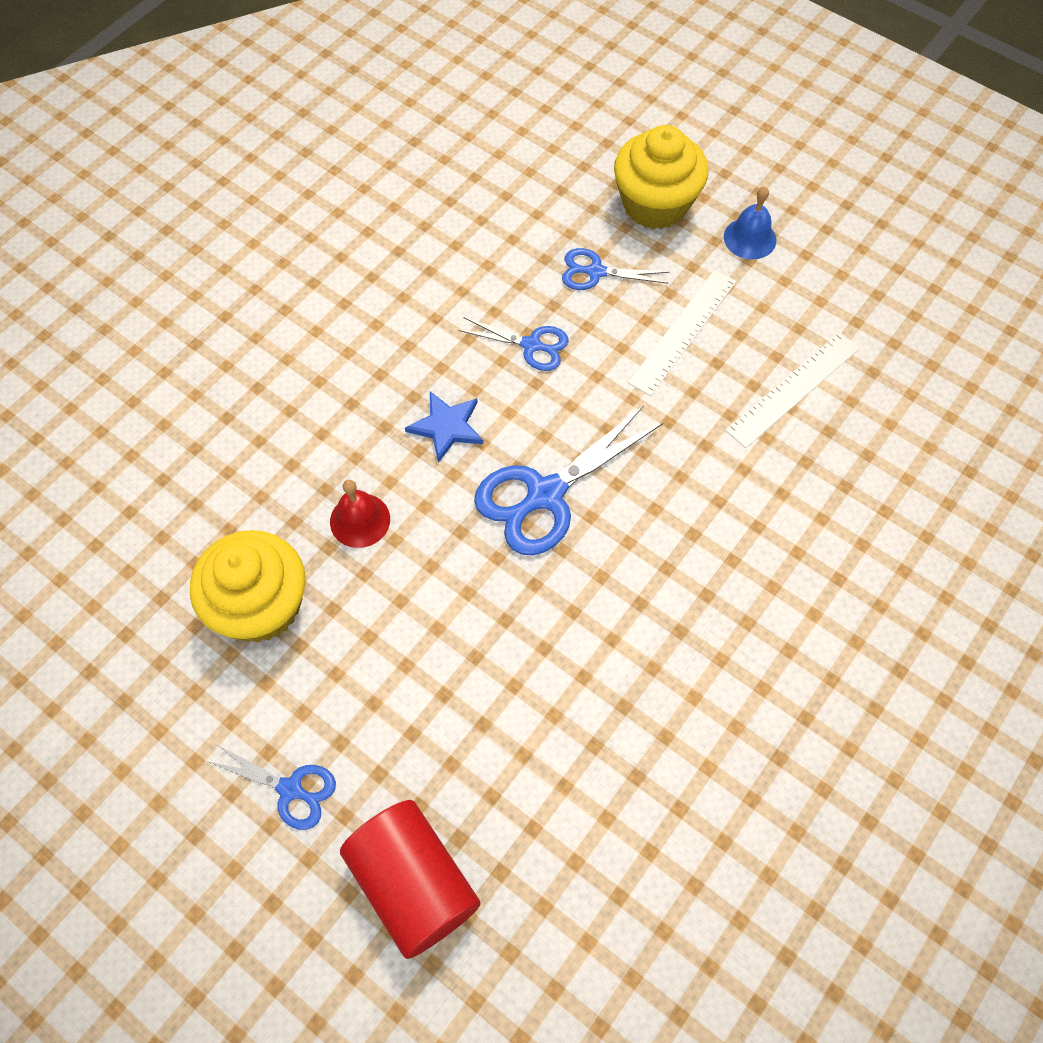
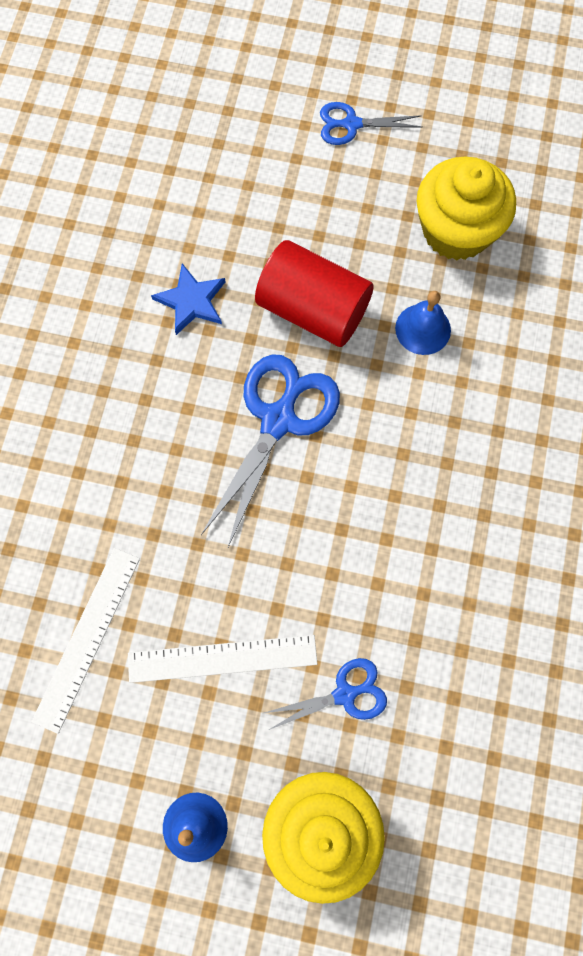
camera: 155 degrees right, 10 degrees up
red bell [330,480,390,548] -> blue bell [395,291,451,355]
red cylinder [340,800,481,959] -> red cylinder moved to [255,240,374,347]
blue star [405,391,483,463] -> blue star moved to [151,263,226,335]
blue scissors [458,317,569,371] -> none
white ruler [628,270,737,396] -> white ruler turned 75 degrees clockwise [128,635,317,683]

